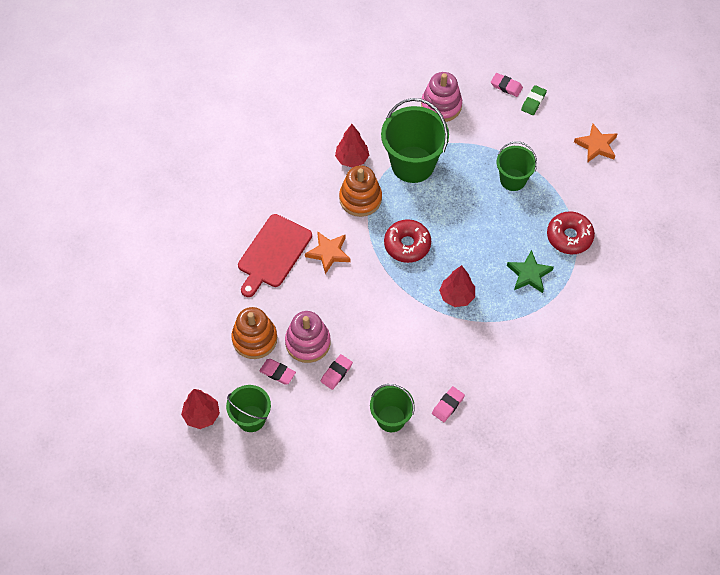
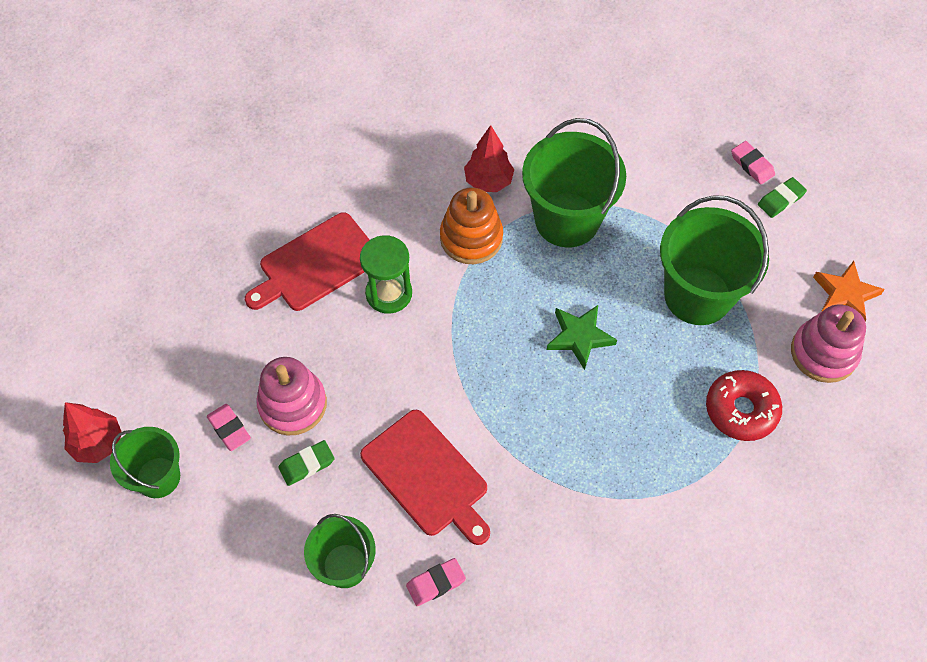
camera: 25 degrees right, 0 degrees up
orange stacking toy [231,307,277,359] -> none
orange star [305,231,351,274] -> green hourglass [360,235,412,314]
pink eraser [321,354,353,390] -> green eraser [279,440,334,486]
red donut [384,219,431,263] -> none
pink stacking toy [421,72,462,122] -> pink stacking toy moved to [791,304,866,383]
red tree [439,265,475,307] -> none
green bucket [497,141,537,191] -> green bucket [660,195,769,325], size x1.68
green star [507,250,554,293] -> green star moved to [547,305,617,370]
none -> red cutting board [360,410,490,545]

